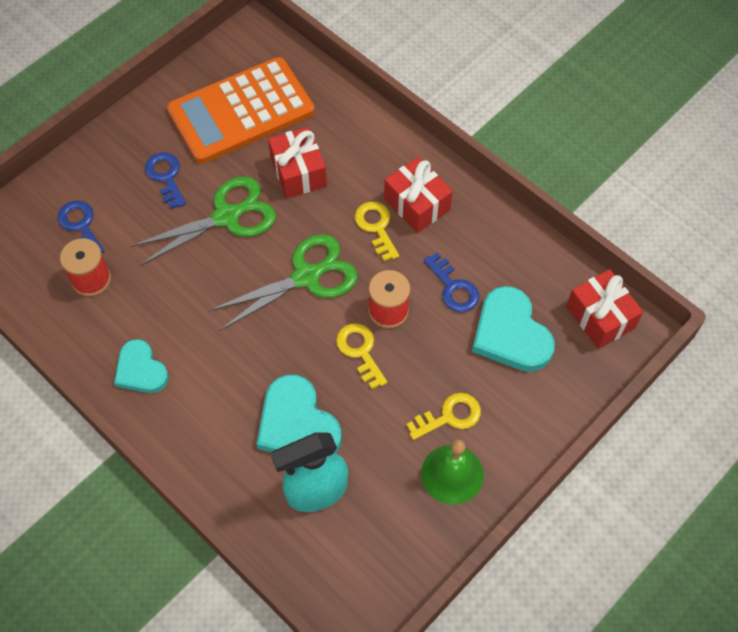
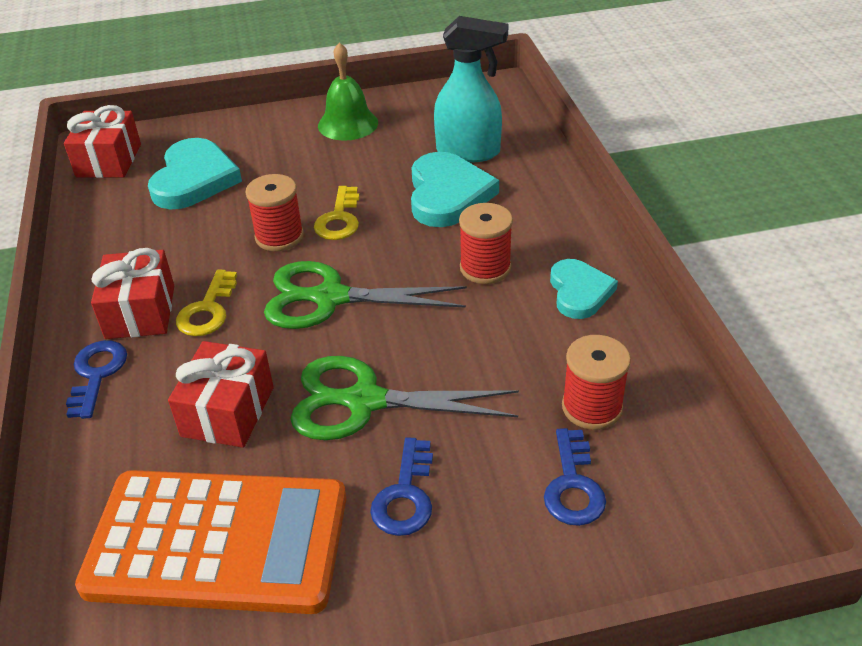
camera: 145 degrees left, 20 degrees down
yellow key [406,393,481,440] -> none
blue key [424,252,479,312] -> blue key moved to [66,340,127,419]
none -> red spool [459,203,513,284]

